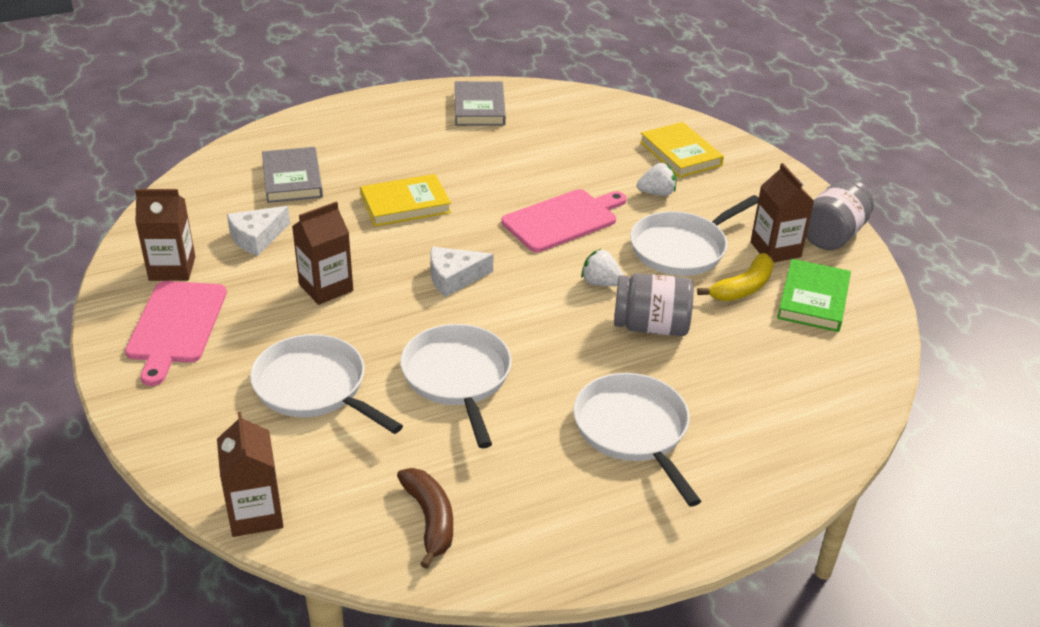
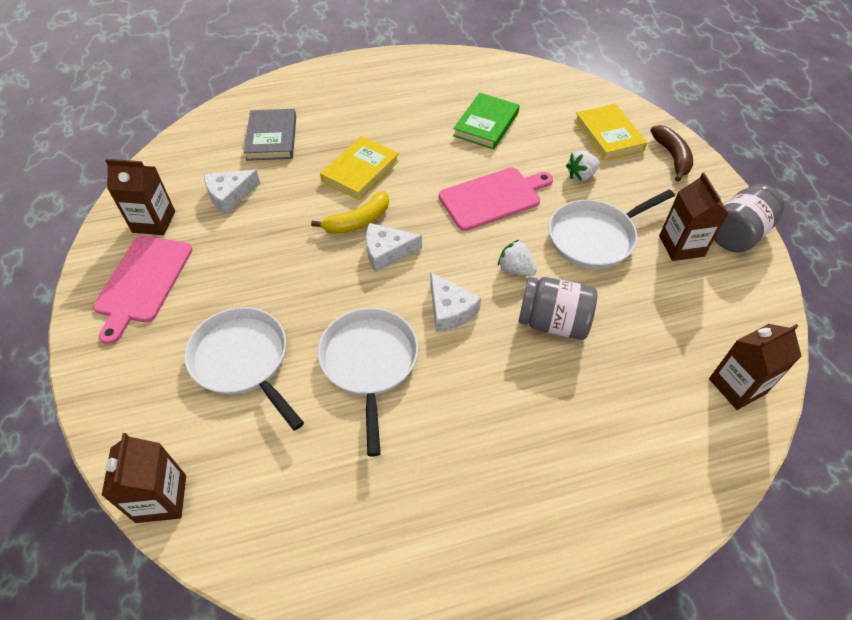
camera: 10 degrees right, 15 degrees up
brown carton [292,201,353,305] -> brown carton moved to [709,324,802,410]
yellow book [361,174,451,226] -> yellow book turned 45 degrees counterclockwise [320,136,399,200]
brown banana [397,468,453,569] -> brown banana moved to [650,125,693,182]
grey book [455,81,506,126] -> none
white pan [574,373,701,507] -> none
white strawberry [637,163,676,196] -> white strawberry turned 150 degrees clockwise [566,151,600,181]
yellow banana [697,253,774,301] -> yellow banana moved to [311,191,389,234]
green book [777,259,851,332] -> green book moved to [453,93,520,150]
none -> white cheese [431,272,481,332]

